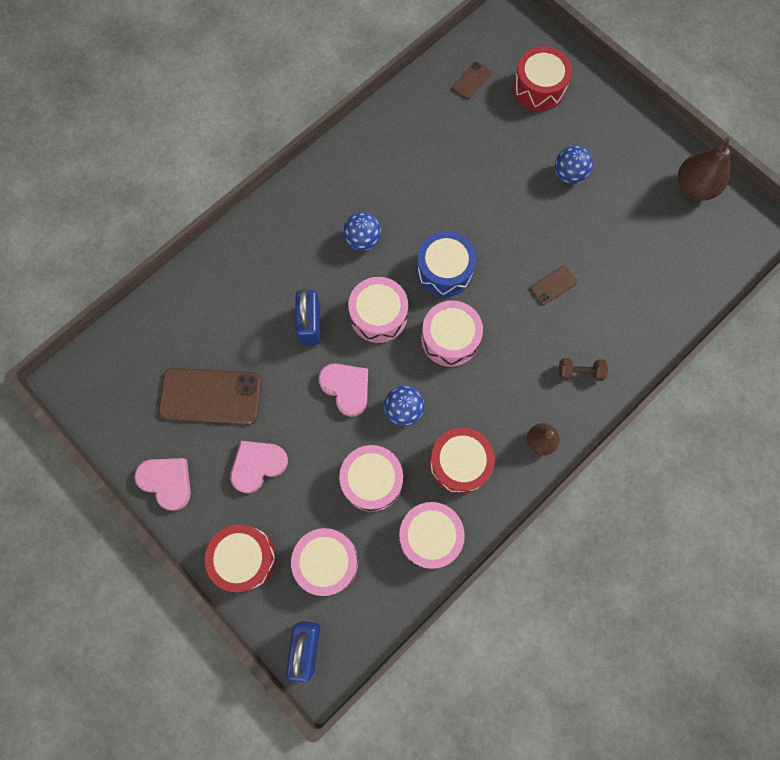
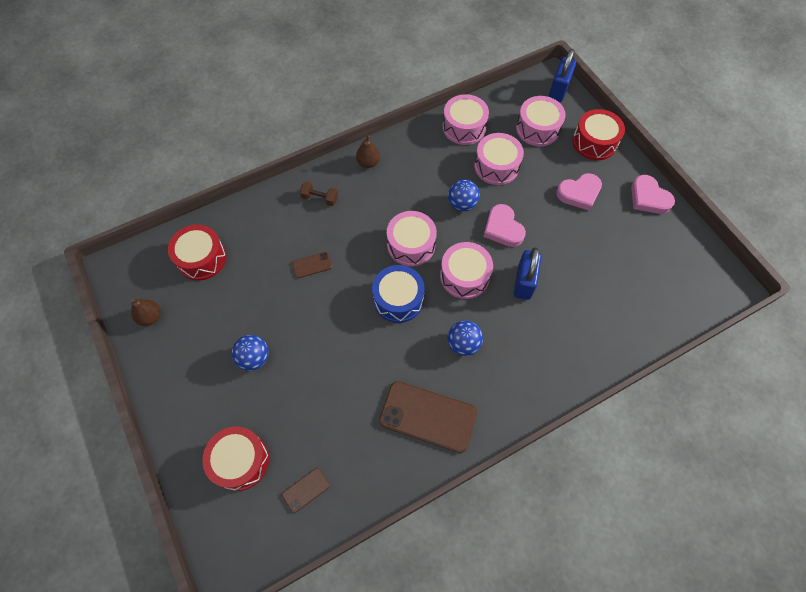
camera: 165 degrees left, 10 degrees down
brown phone [158,368,262,425] -> brown phone moved to [379,381,477,453]
red drum [430,427,495,494] -> red drum moved to [168,224,227,281]
brown pear [678,137,731,201] -> brown pear [131,299,161,326], size x0.61

